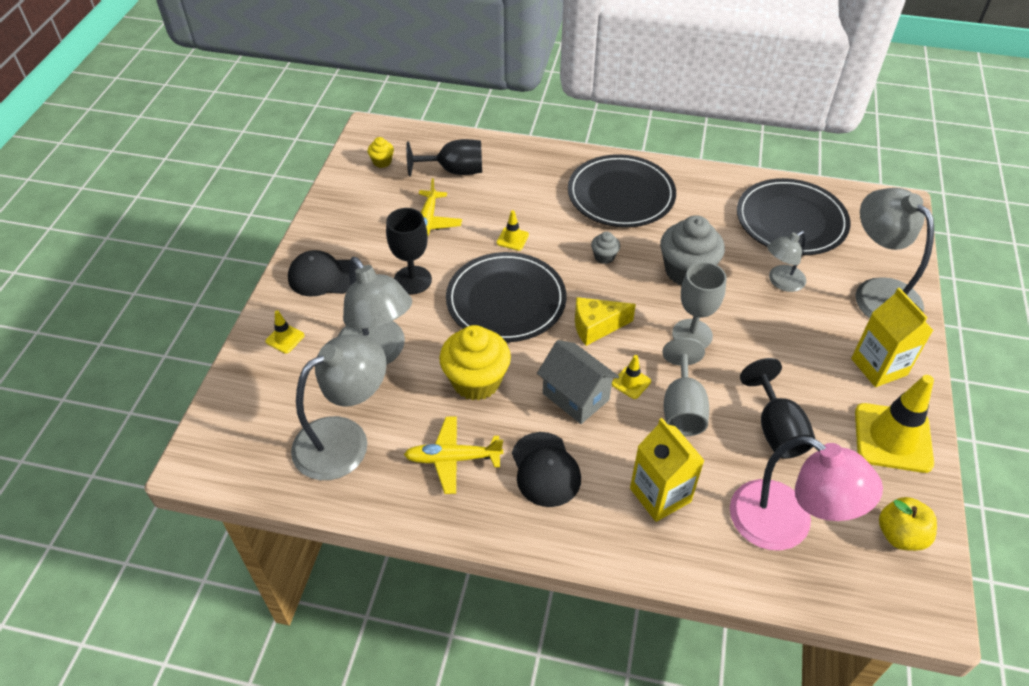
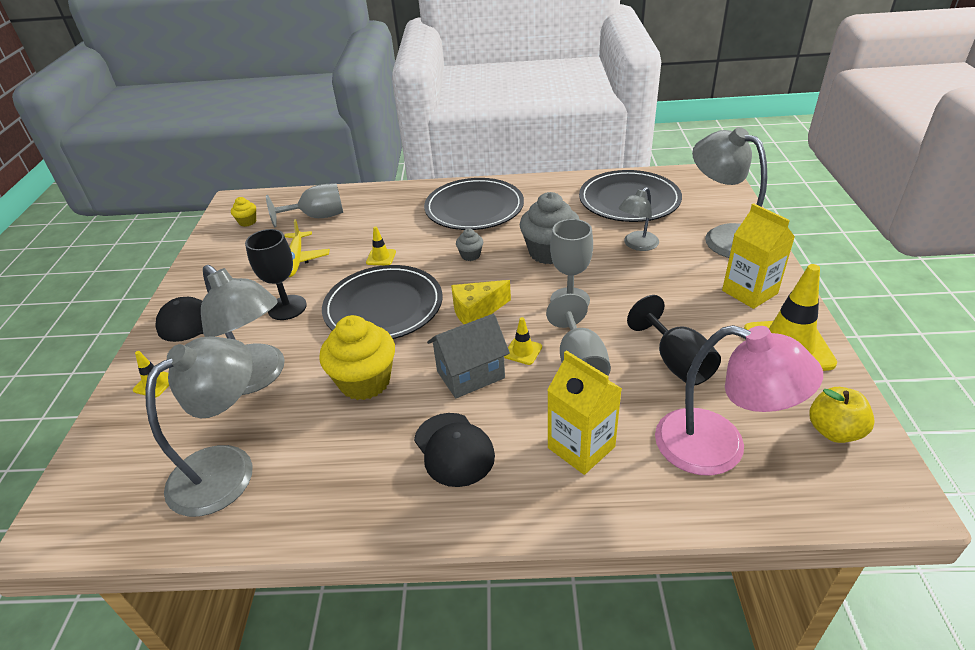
camera: 10 degrees left, 10 degrees down
yellow plane [404,416,503,494] -> none
black goblet [406,139,482,177] -> grey goblet [266,183,343,228]
grey house [537,340,619,424] -> grey house turned 60 degrees counterclockwise [427,314,510,398]

